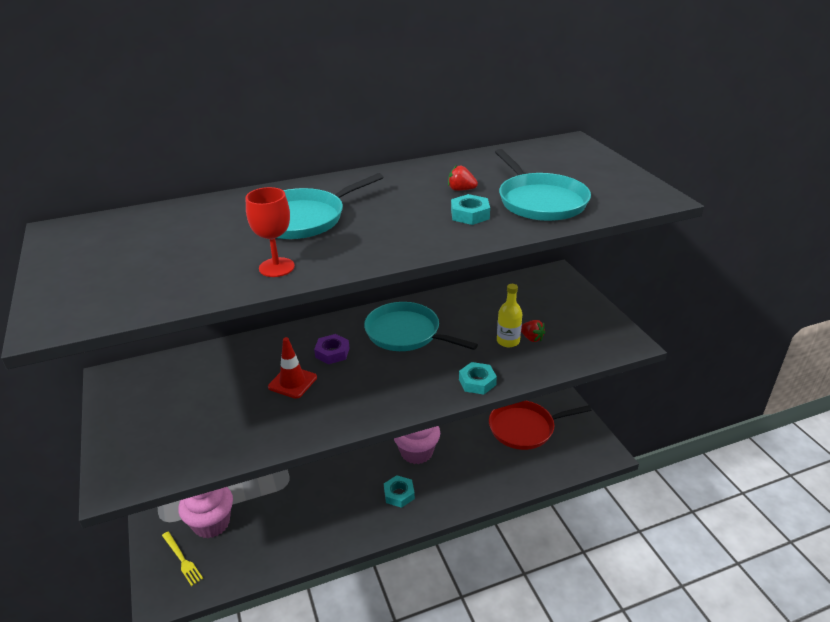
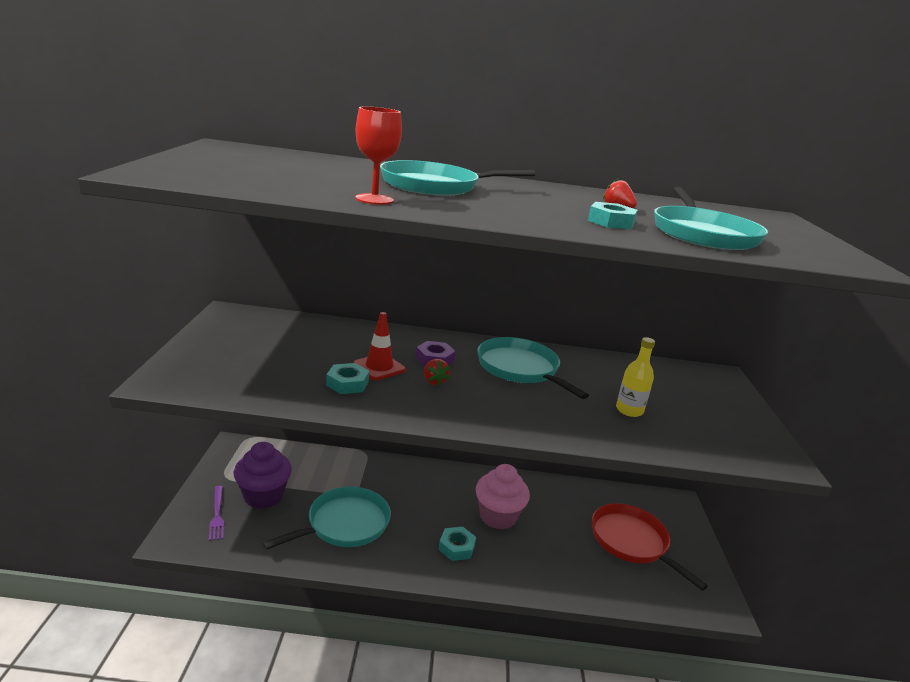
camera: 20 degrees right, 10 degrees down
yellow fork [162,531,203,586] -> purple fork [209,486,224,541]
pink cupcake [178,487,233,538] -> purple cupcake [234,442,292,509]
turquoise nut [459,362,497,395] -> turquoise nut moved to [326,363,369,394]
red pan [489,401,592,450] -> red pan turned 45 degrees clockwise [592,503,708,591]
red strawberry [521,320,546,342] -> red strawberry moved to [424,359,450,386]
none -> turquoise pan [262,487,391,550]

